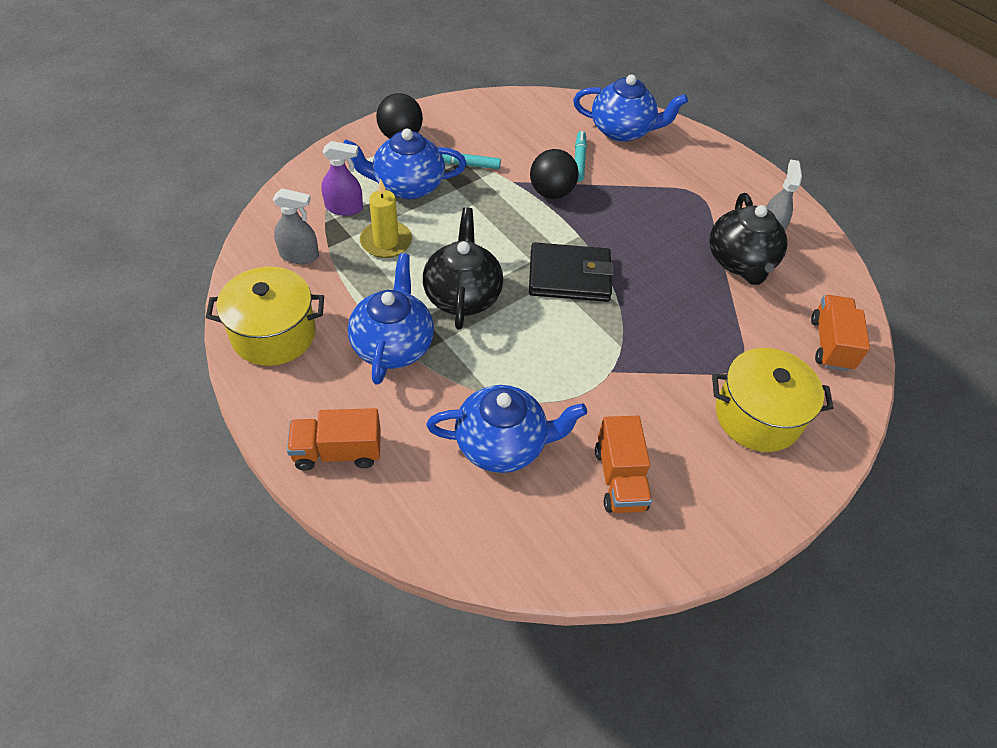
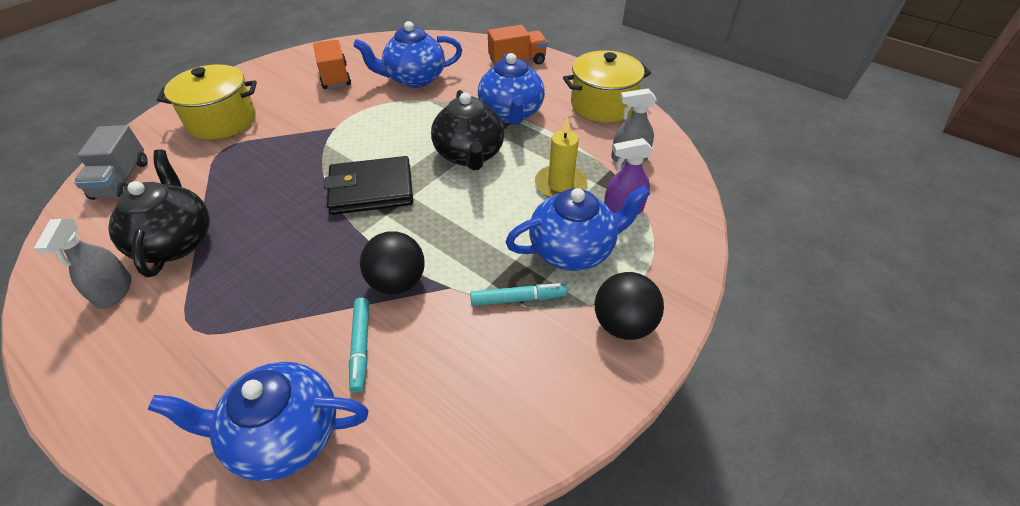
camera: 170 degrees right, 5 degrees down
orange truck [811,295,870,371] -> grey truck [74,125,148,200]

